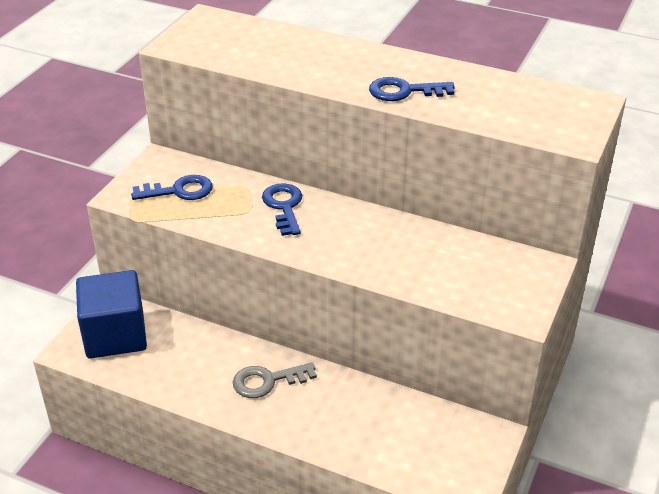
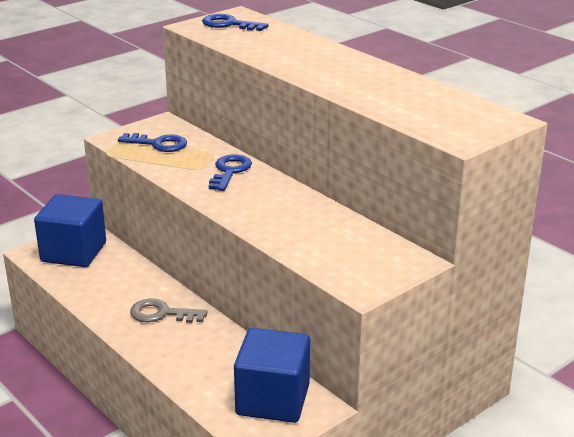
camera: 25 degrees right, 10 degrees down
blue key [369,77,455,101] -> blue key moved to [202,14,268,31]
none -> blue cube [234,328,310,423]

